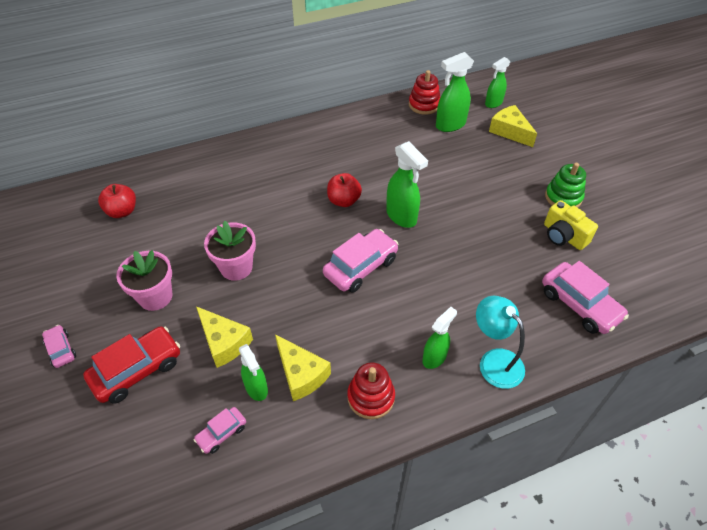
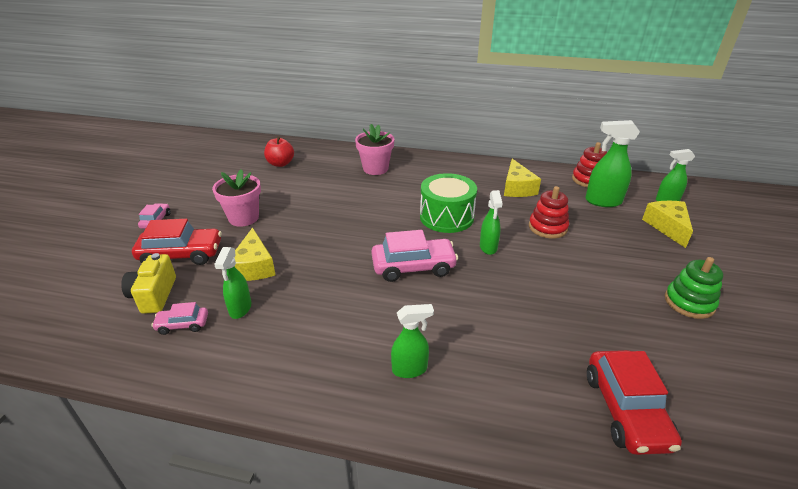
camera: 35 degrees right, 15 degrees down
pink flower pot [204,221,256,281] -> pink flower pot moved to [355,124,394,175]
yellow cheese [275,335,331,401] -> yellow cheese moved to [504,159,541,197]
red apple [327,173,362,207] -> green drum [420,173,477,233]
red stacking toy [347,362,395,419] -> red stacking toy moved to [529,186,569,239]
green spray bottle [386,141,428,228] -> green spray bottle [480,190,503,255], size x0.66
turquoise lamp [476,296,525,389] -> none
pink car [542,261,629,334] -> red car [587,350,682,455]
yellow camera [544,200,598,250] -> yellow camera moved to [121,253,176,314]

